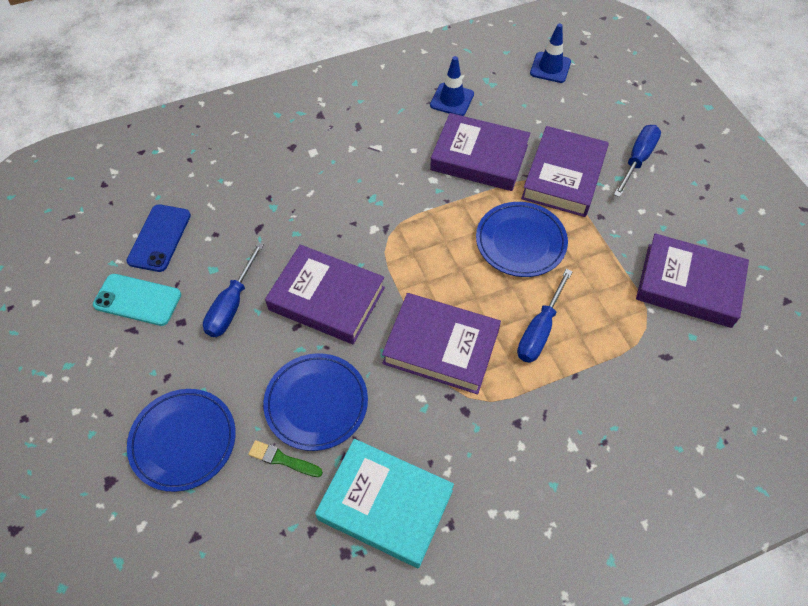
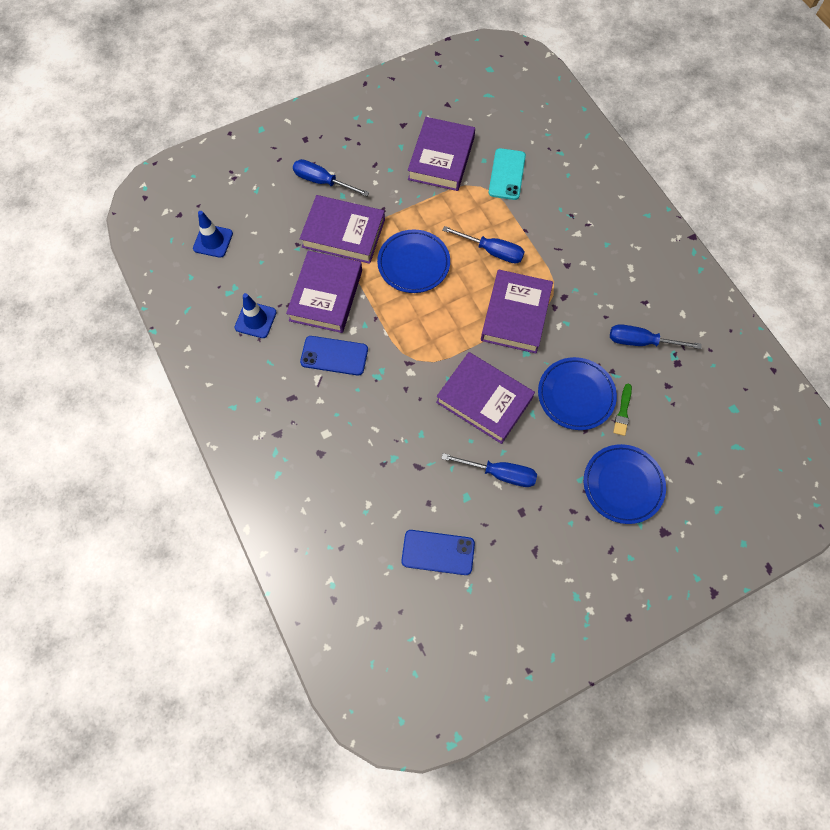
camera: 95 degrees left, 10 degrees up
turquoise phone [93,274,181,326] -> turquoise phone moved to [489,148,526,200]
purple book [265,244,385,344] -> purple book turned 75 degrees counterclockwise [436,352,535,444]
turquoise book [315,439,454,568] -> blue screwdriver [610,324,702,349]
none -> blue phone [300,336,368,376]

